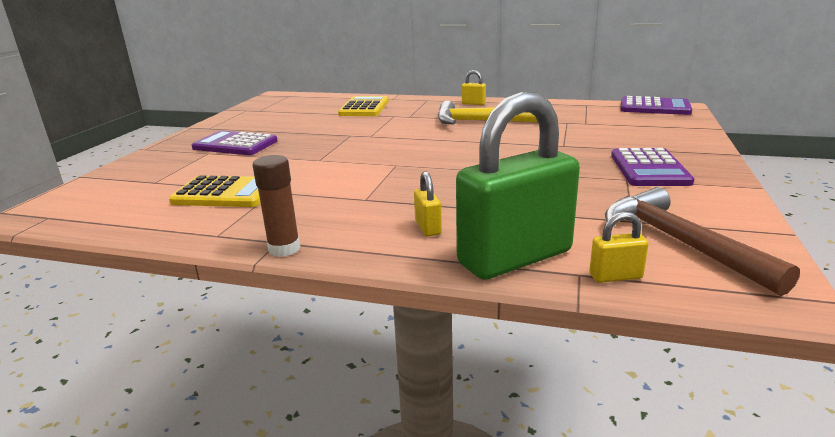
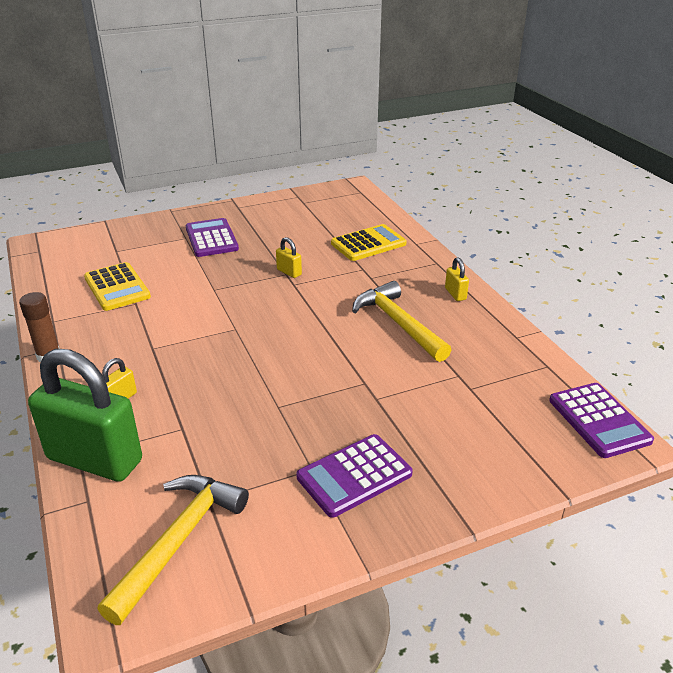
camera: 50 degrees right, 10 degrees up
yellow padlock [589,212,649,283] -> yellow padlock moved to [276,237,302,278]
brown hammer [605,187,800,296] -> yellow hammer [97,475,249,625]

